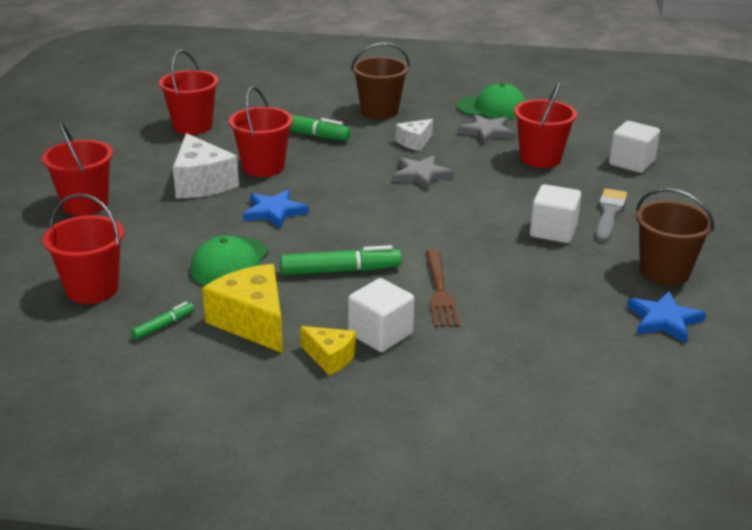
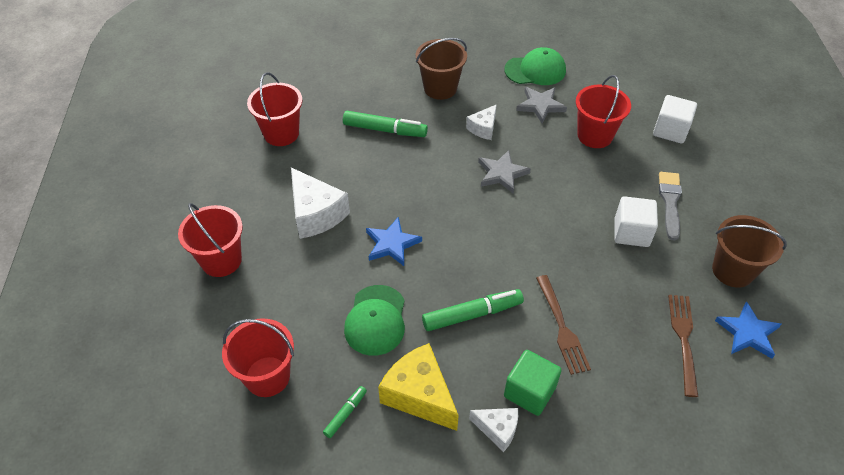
camera: 10 degrees left, 20 degrees up
red bucket [229,87,293,177] -> none
yellow cheese [300,326,356,375] -> white cheese [469,408,518,452]
white cube [348,278,414,352] -> green cube [504,350,562,416]
none -> brown fork [668,295,698,397]

